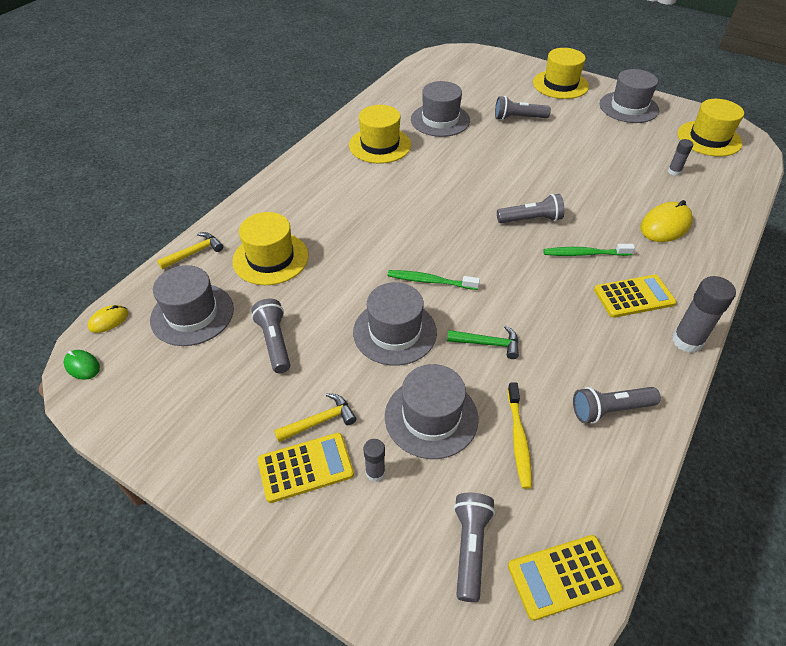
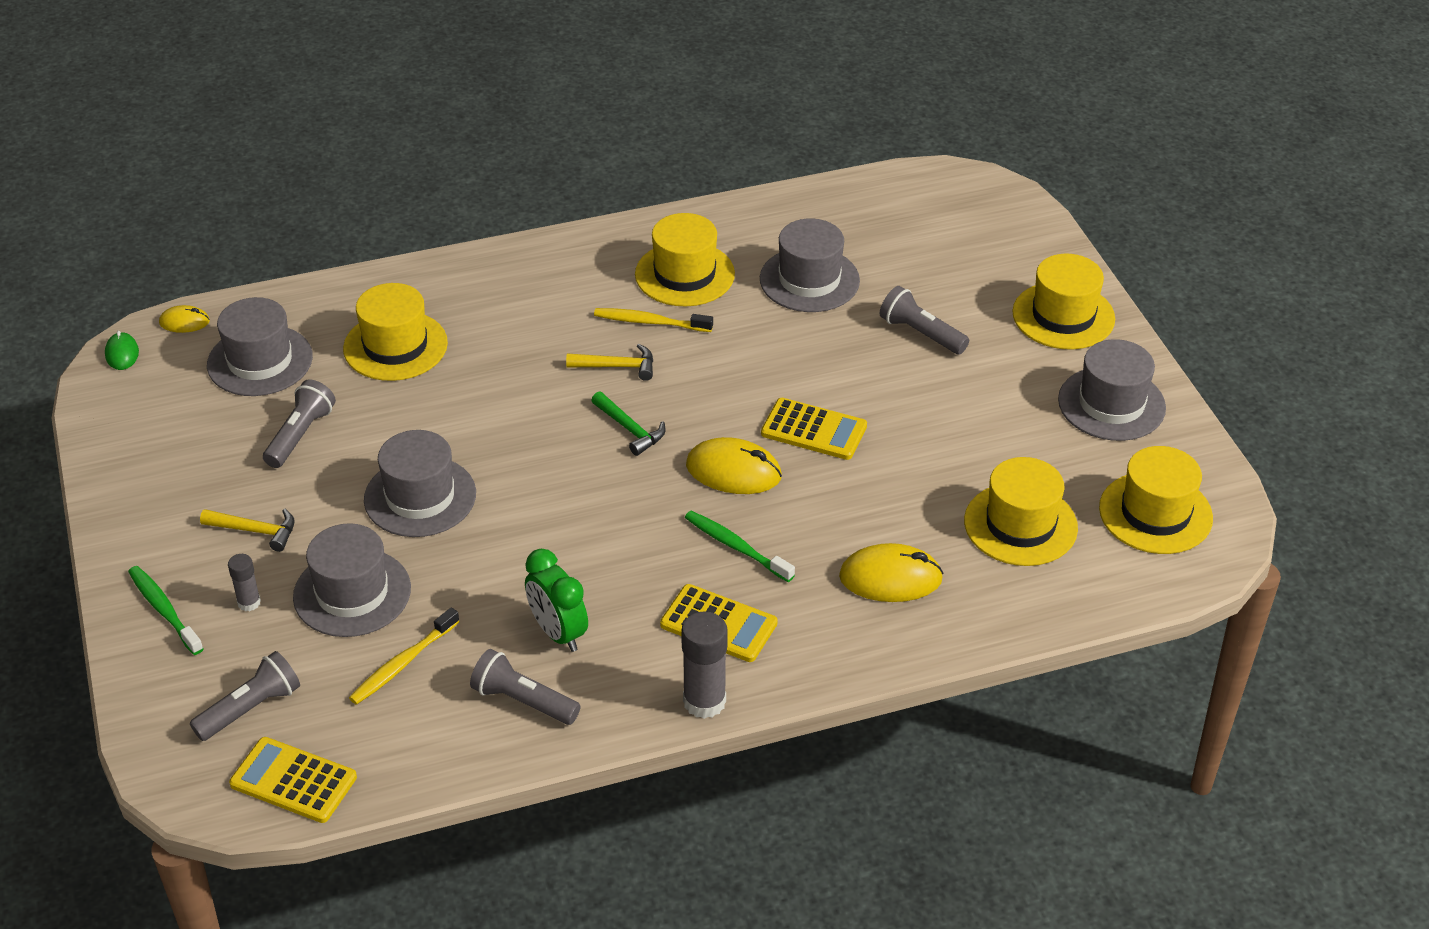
camera: 40 degrees right, 5 degrees down
yellow hammer [157,232,223,269] -> yellow hammer moved to [566,344,653,381]
yellow calculator [258,433,354,503] -> yellow calculator moved to [761,398,867,460]
green toothbrush [388,270,480,290] -> green toothbrush moved to [128,566,204,655]
green hammer [447,326,519,359] -> green hammer moved to [591,391,666,456]
grey flashlight [497,194,565,223] -> yellow mouse [686,437,782,494]
grey glue stick [668,139,693,176] -> yellow hat [964,457,1078,566]
none -> green clock [525,549,588,652]
none -> yellow toothbrush [594,308,713,332]

